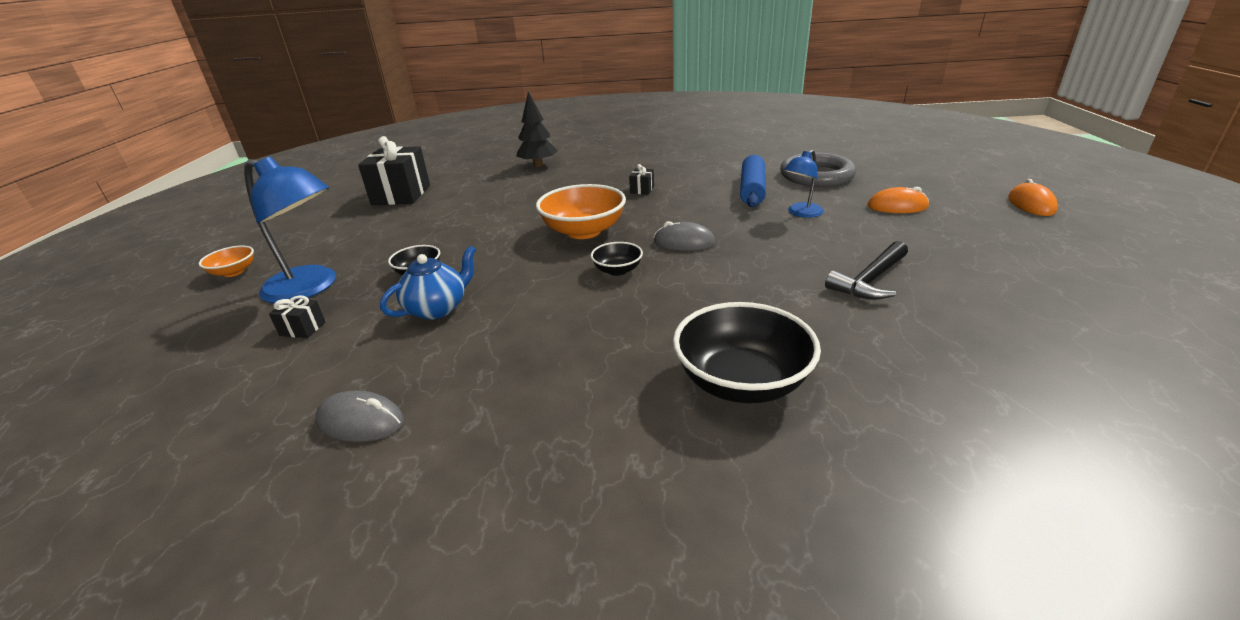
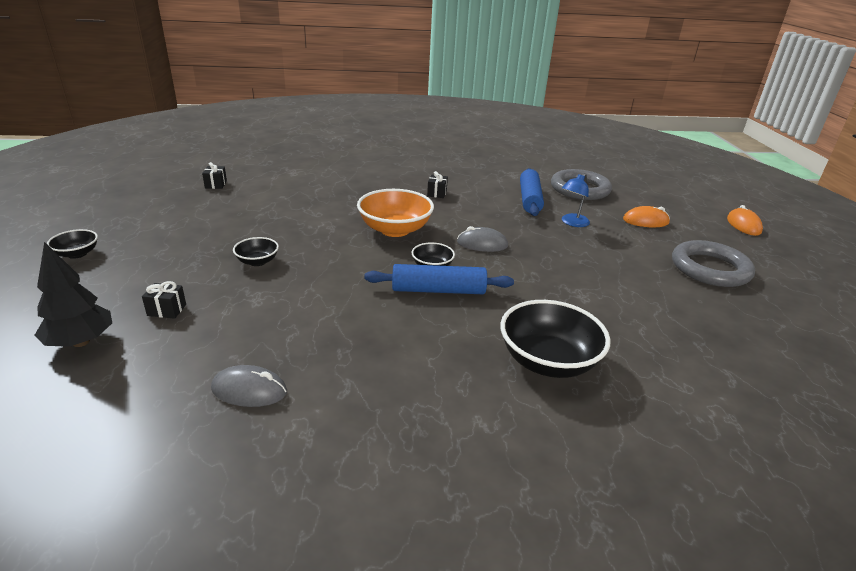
camera: 10 degrees left, 0 degrees up
orange bowl [199,246,254,277] -> black bowl [47,229,98,259]
blue lamp [244,156,336,303] -> none
black gift [358,136,430,205] -> black gift [202,162,227,189], size x0.43
blue teapot [380,245,476,320] -> none
black tree [516,92,558,167] -> black tree moved to [35,242,112,347]
black hammer [825,241,908,300] -> none
none -> blue rolling pin [364,264,514,294]
none -> grey ring [672,240,755,287]

